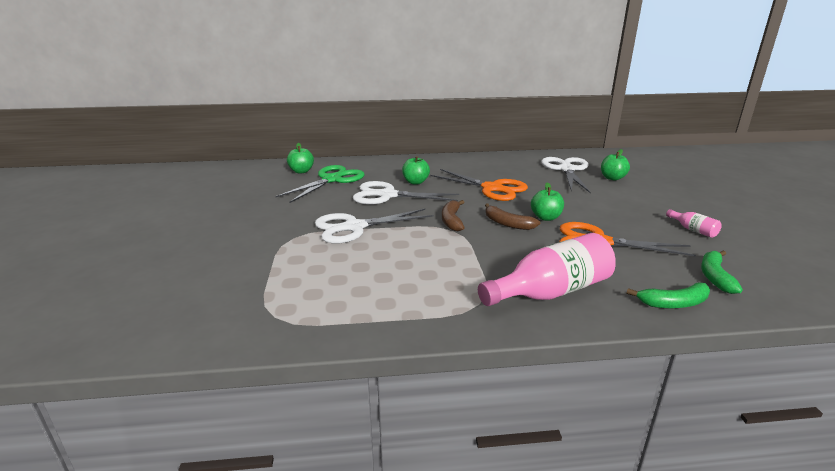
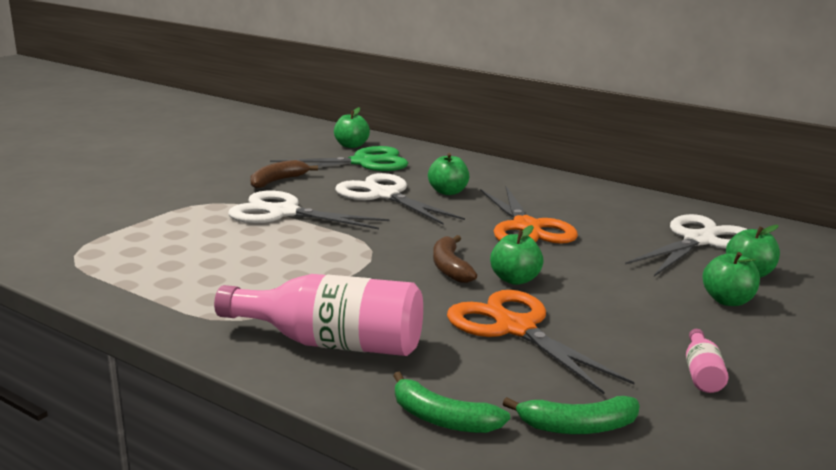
camera: 40 degrees right, 5 degrees down
brown banana [442,200,465,231] -> brown banana moved to [250,160,318,188]
green banana [701,250,743,294] -> green banana turned 150 degrees counterclockwise [503,396,640,434]
none -> green apple [703,252,760,306]

